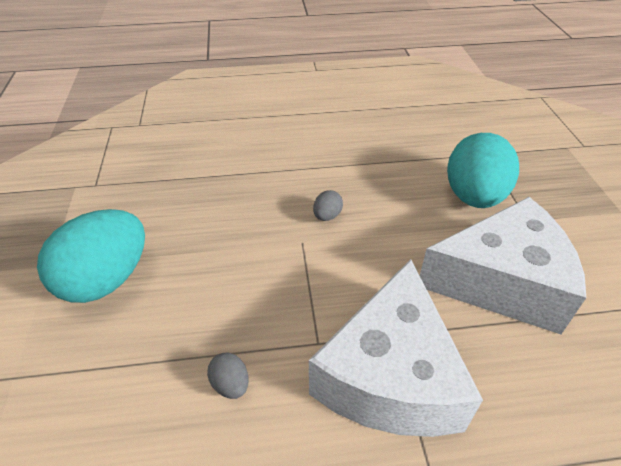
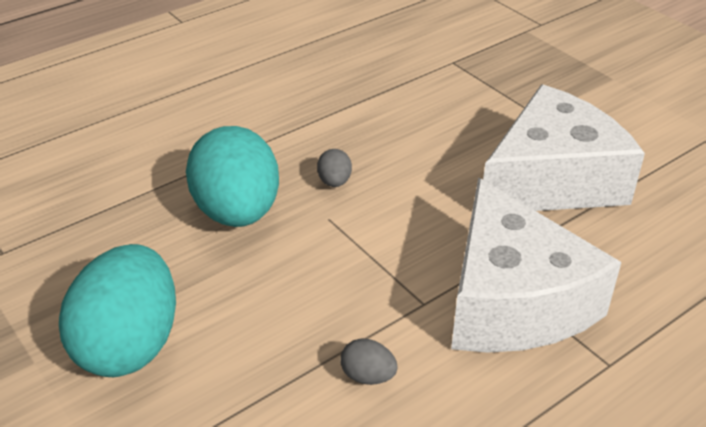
camera: 30 degrees left, 5 degrees down
turquoise egg [447,133,519,208] -> turquoise egg moved to [186,126,279,227]

